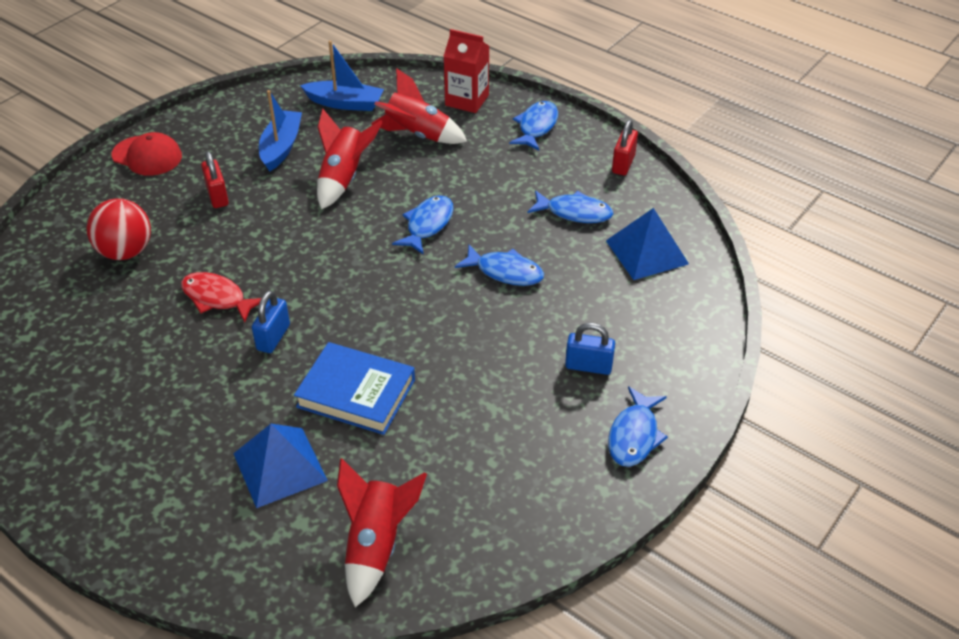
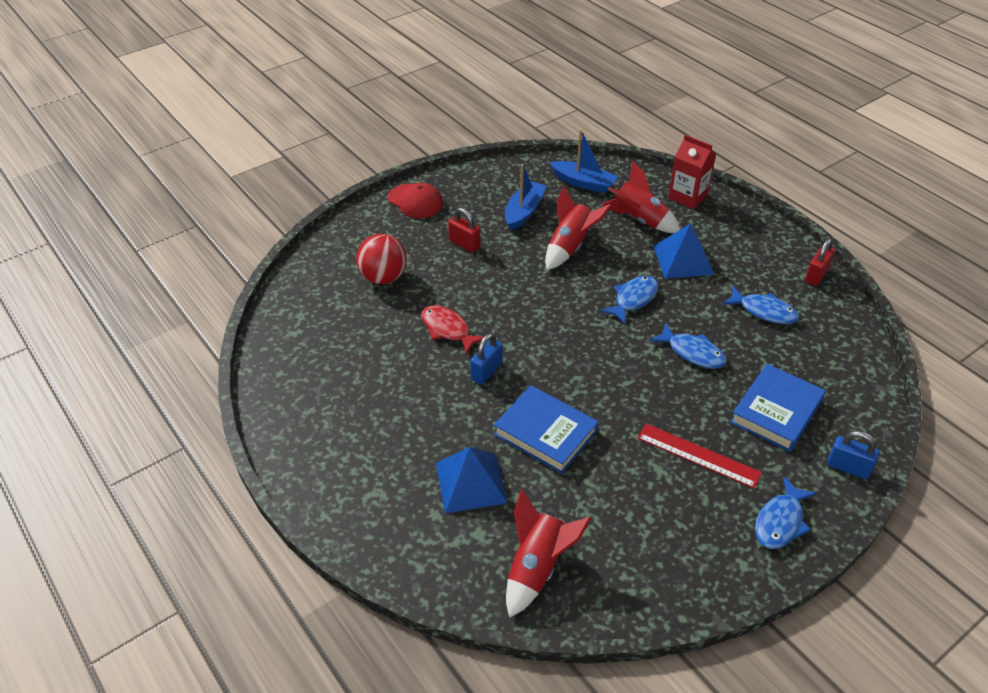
camera: 15 degrees right, 0 degrees up
red padlock [201,151,229,208] -> red padlock turned 45 degrees counterclockwise [448,208,481,253]
blue fish [509,101,558,151] -> none
blue padlock [565,323,615,375] -> blue padlock moved to [827,431,879,479]
blue pyramid [606,208,689,280] -> blue pyramid moved to [653,224,714,279]
none -> red ruler [637,424,762,489]
none -> blue book [730,364,826,452]

